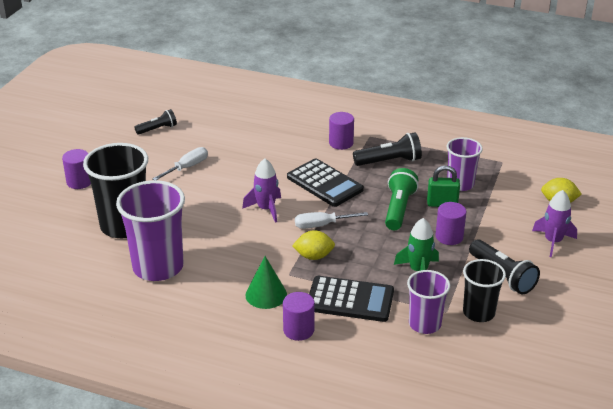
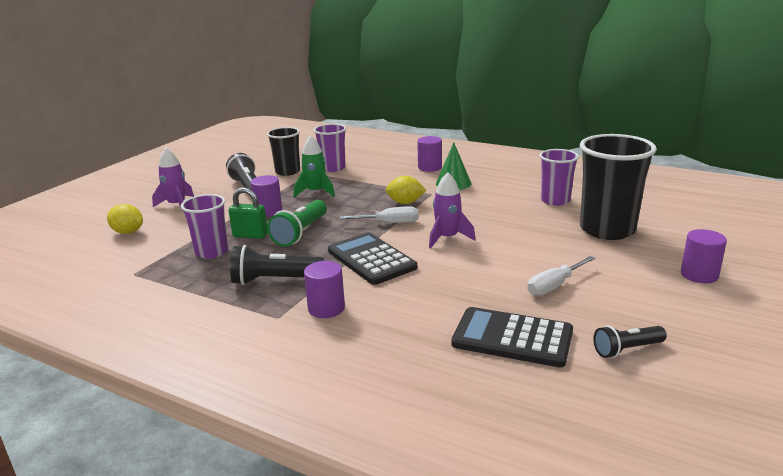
camera: 170 degrees left, 10 degrees down
purple cup [116,180,185,281] -> purple cup [539,149,579,206], size x0.60
black calculator [309,276,394,322] -> black calculator moved to [452,307,573,368]

